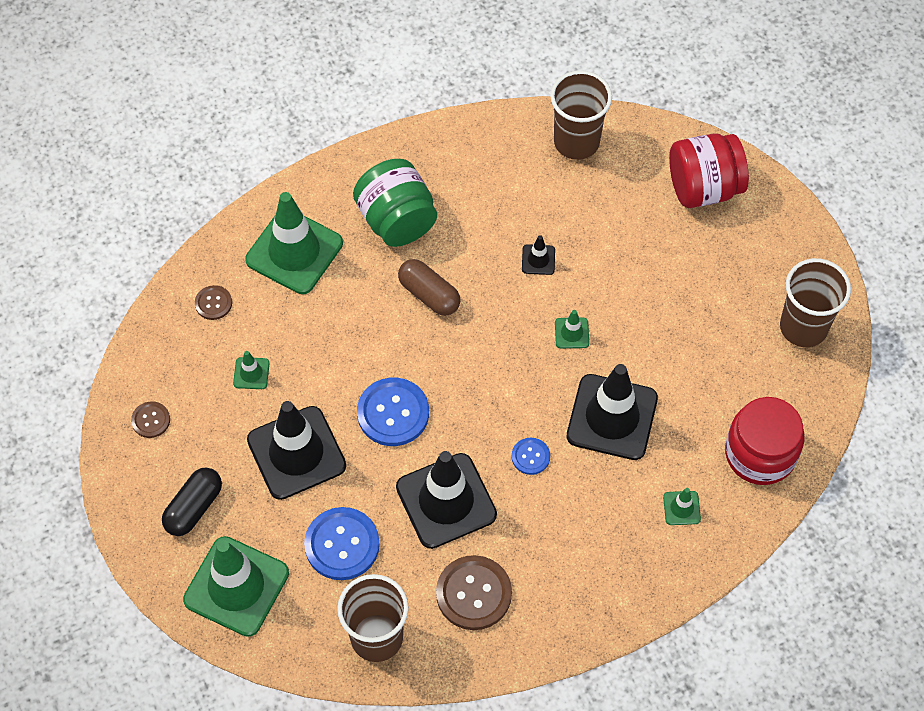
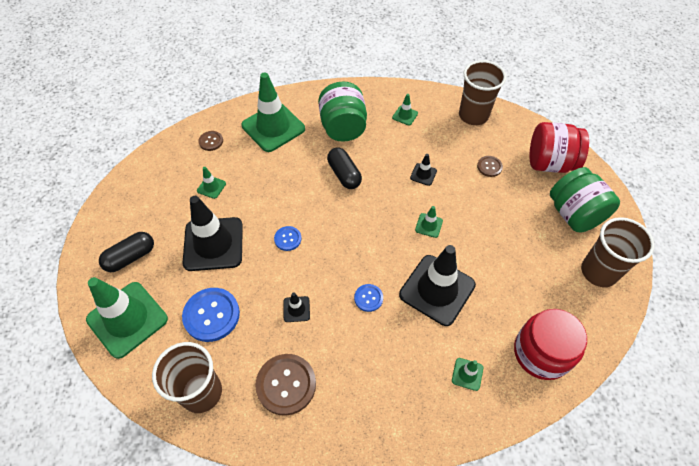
camera: 20 degrees right, 5 degrees down
brown button [131,401,170,438] -> brown button moved to [477,156,503,177]
blue button [357,377,429,446] -> blue button [274,226,301,251], size x0.53
black traffic cone [396,451,497,549] -> black traffic cone [283,292,310,322], size x0.43
brown capsule [398,259,460,316] -> black capsule [327,147,362,189]
none -> green traffic cone [392,94,418,126]
none -> green jar [550,167,620,233]

